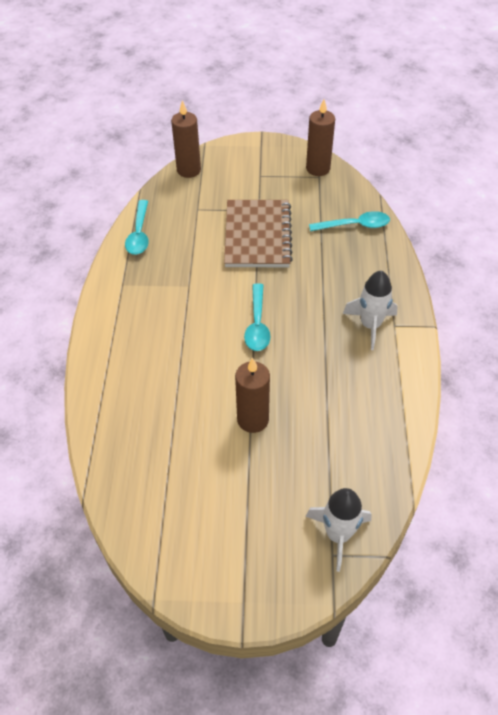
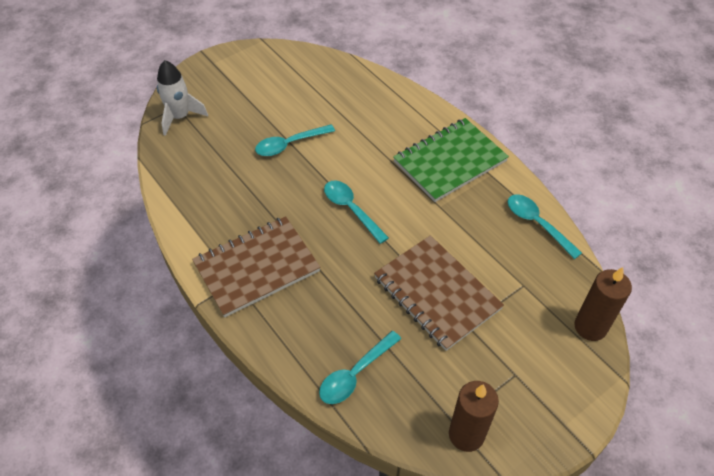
camera: 140 degrees right, 0 degrees up
brown candle [235,357,270,433] -> turquoise spoon [255,124,335,156]
white rocket [343,271,398,350] -> brown notebook [192,216,321,317]
none -> green notebook [393,118,509,202]

